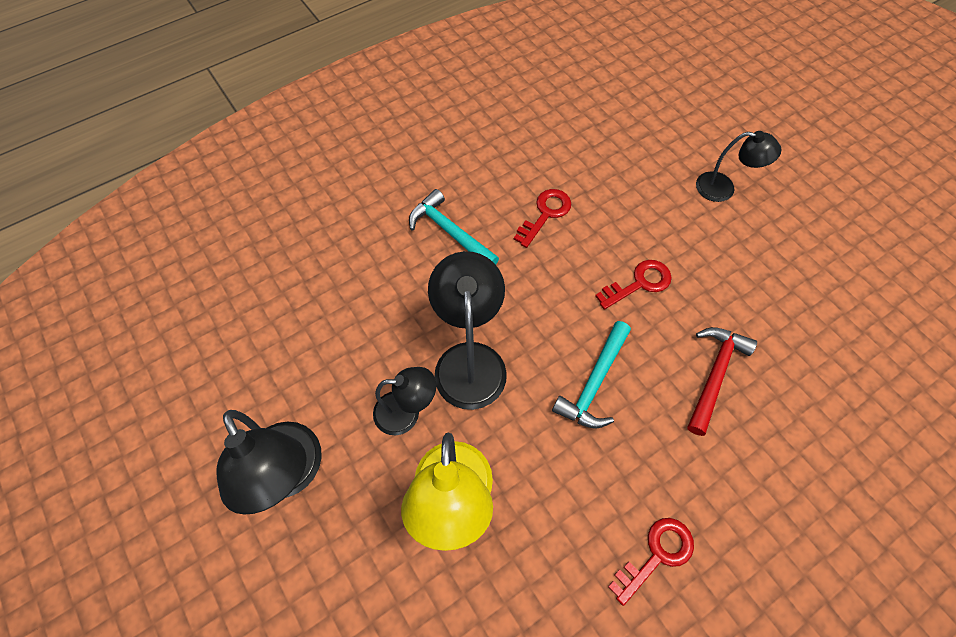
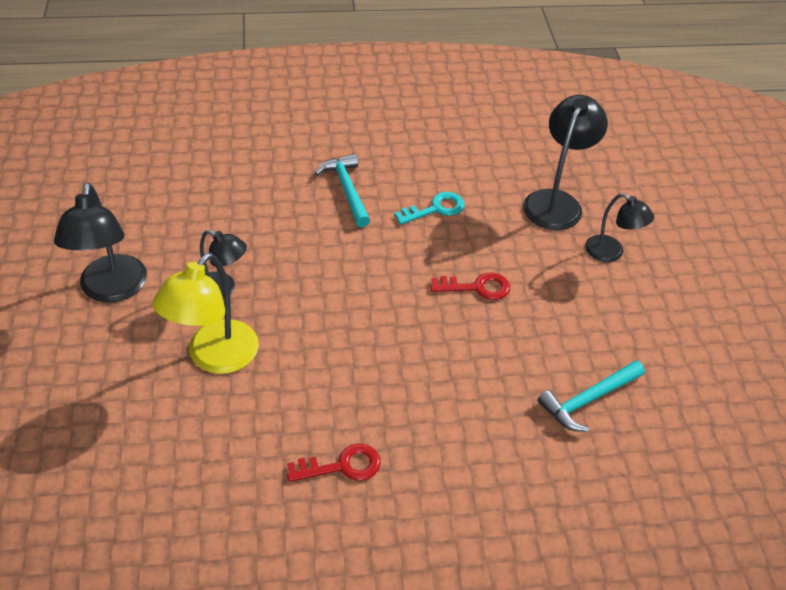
camera: 25 degrees right, 15 degrees down
black lamp [428,251,507,410] -> black lamp moved to [523,95,608,230]
red key [514,189,571,248] -> turquoise key [394,192,465,225]
turquoise hammer [552,321,631,429] -> turquoise hammer moved to [537,360,645,432]
red hammer [687,327,757,436] -> none

